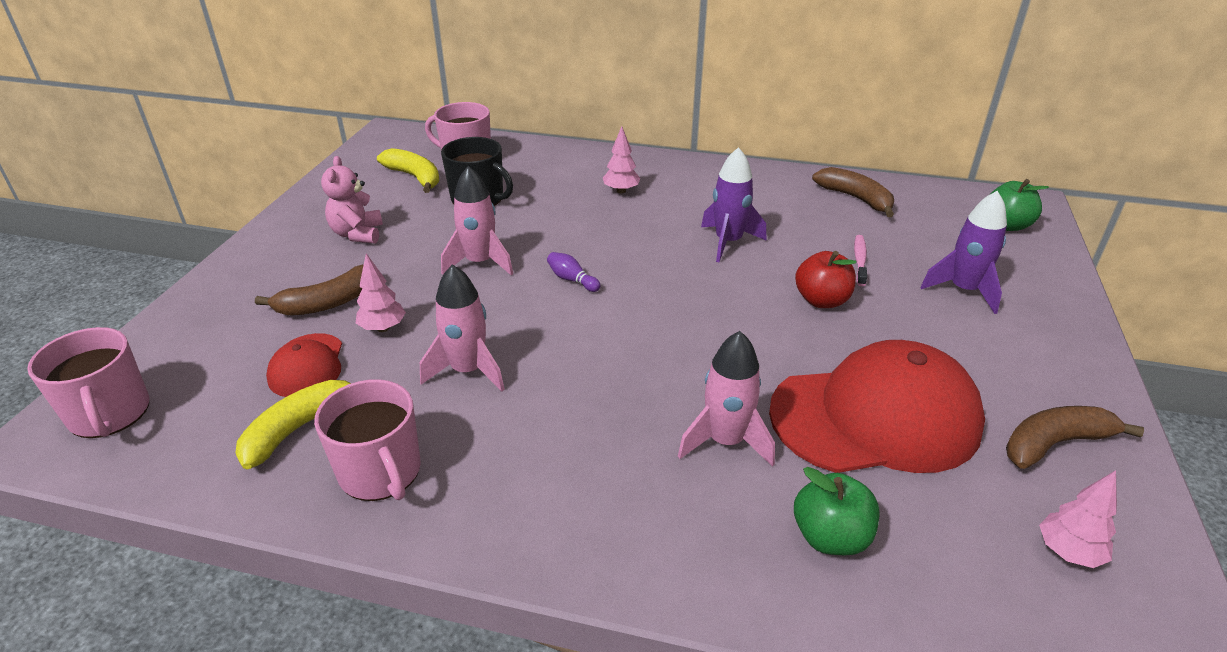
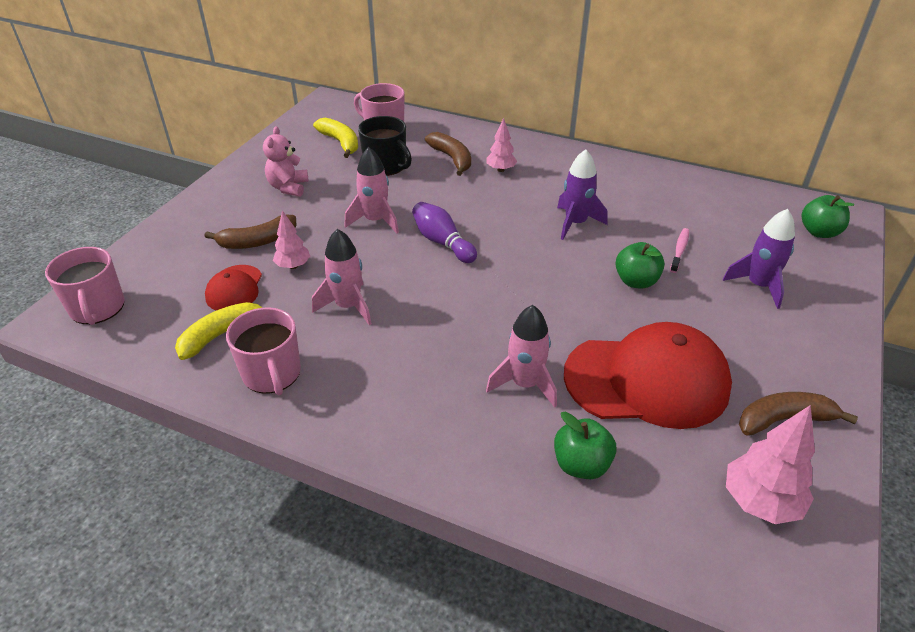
camera: 10 degrees right, 5 degrees up
purple bowling pin [547,252,600,292] -> purple bowling pin [412,202,477,263], size x1.73
red apple [795,251,856,308] -> green apple [615,242,665,288]
brown banana [812,167,894,217] -> brown banana moved to [425,132,471,176]
pink tree [1039,470,1117,568] -> pink tree [726,405,815,524], size x1.62

